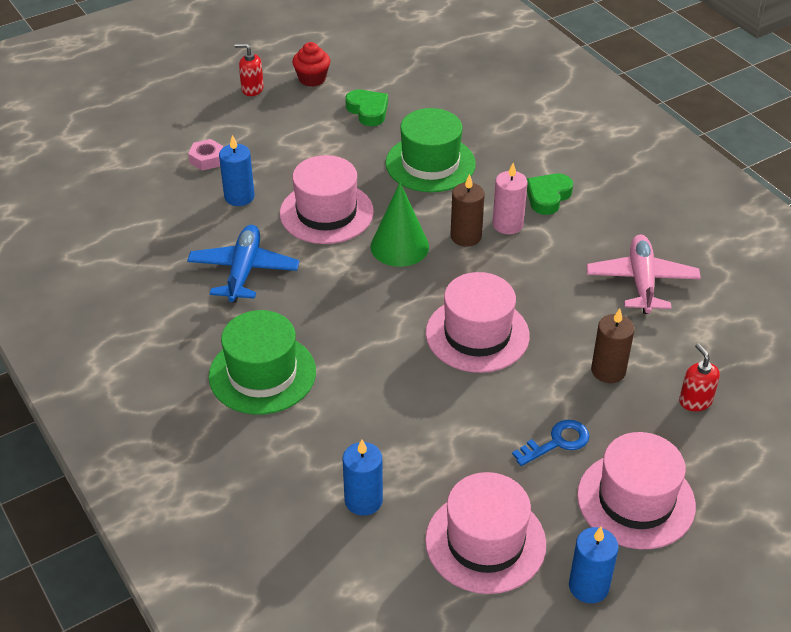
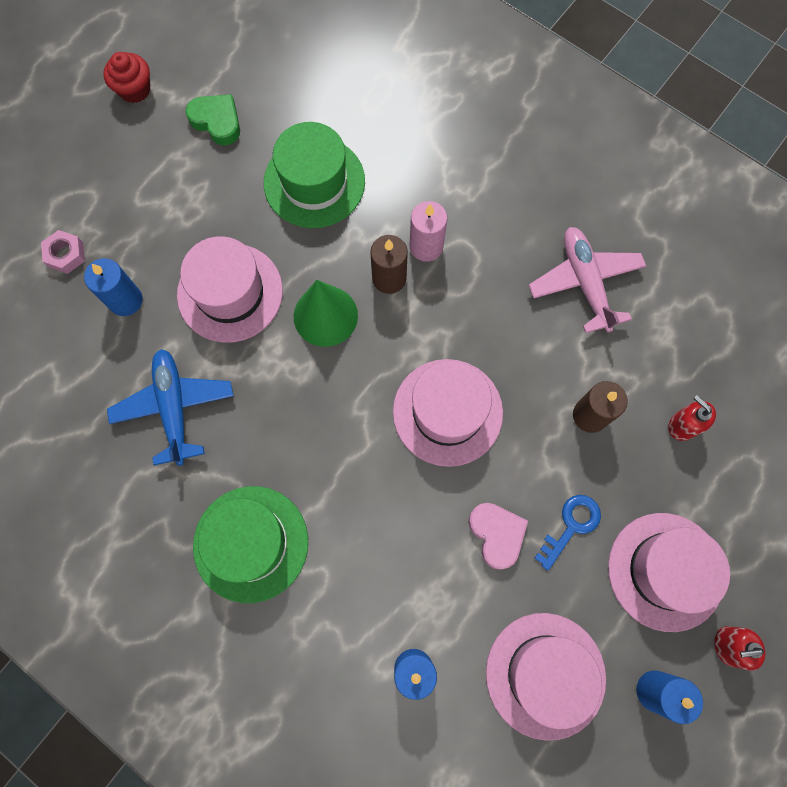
camera: 20 degrees left, 30 degrees up
red soap dispenser [234,43,264,96] -> red soap dispenser moved to [714,626,765,671]
green heart [527,174,573,215] -> none
none -> pink heart [468,503,528,570]

